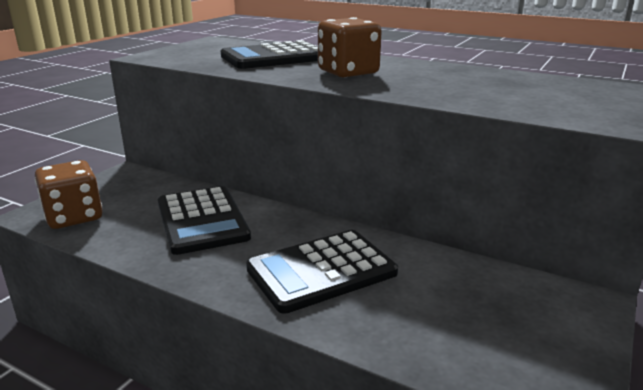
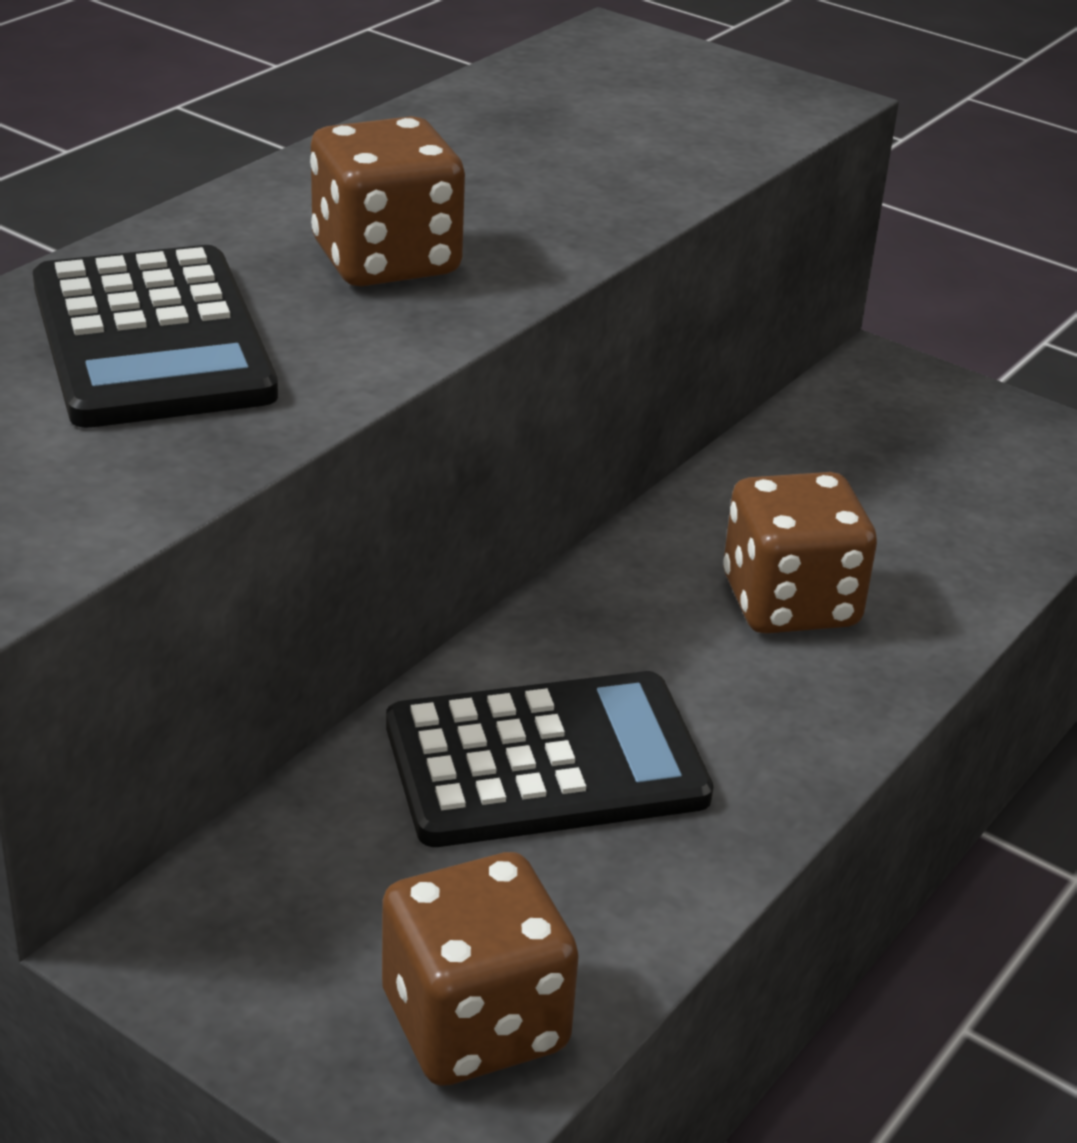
camera: 85 degrees left, 10 degrees up
black calculator [246,230,398,314] -> brown dice [723,472,877,634]

